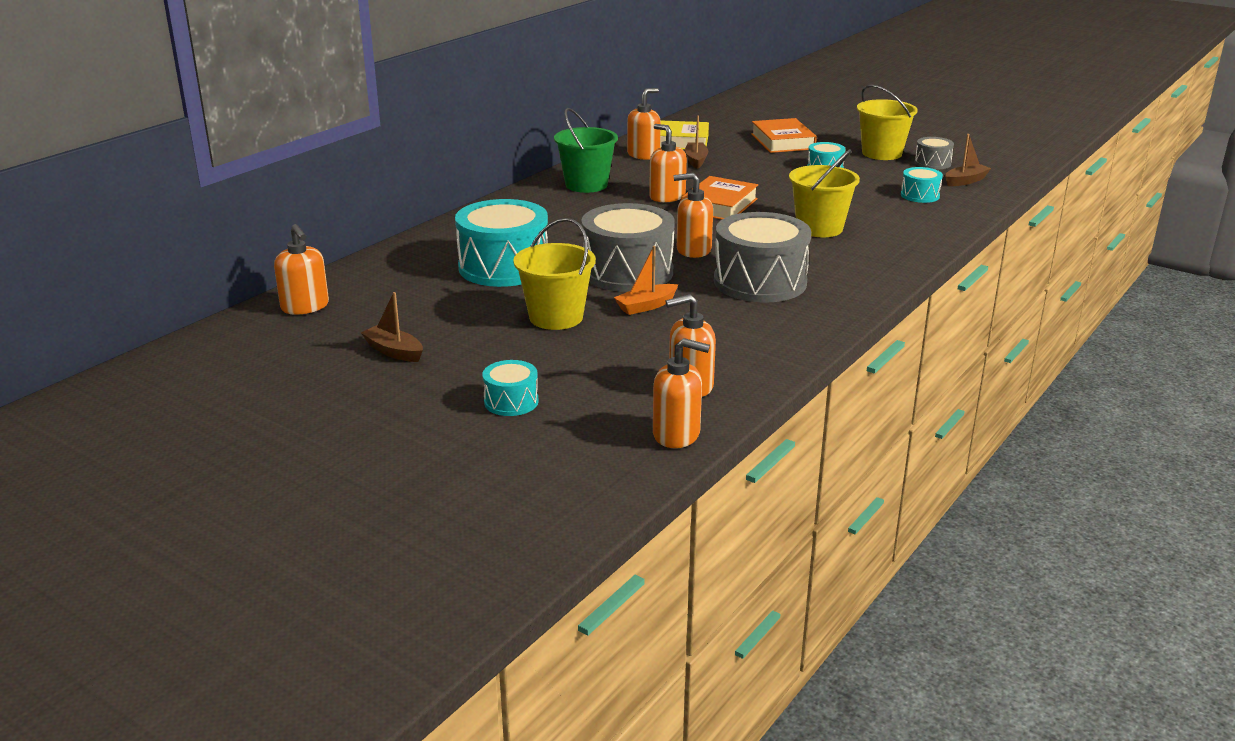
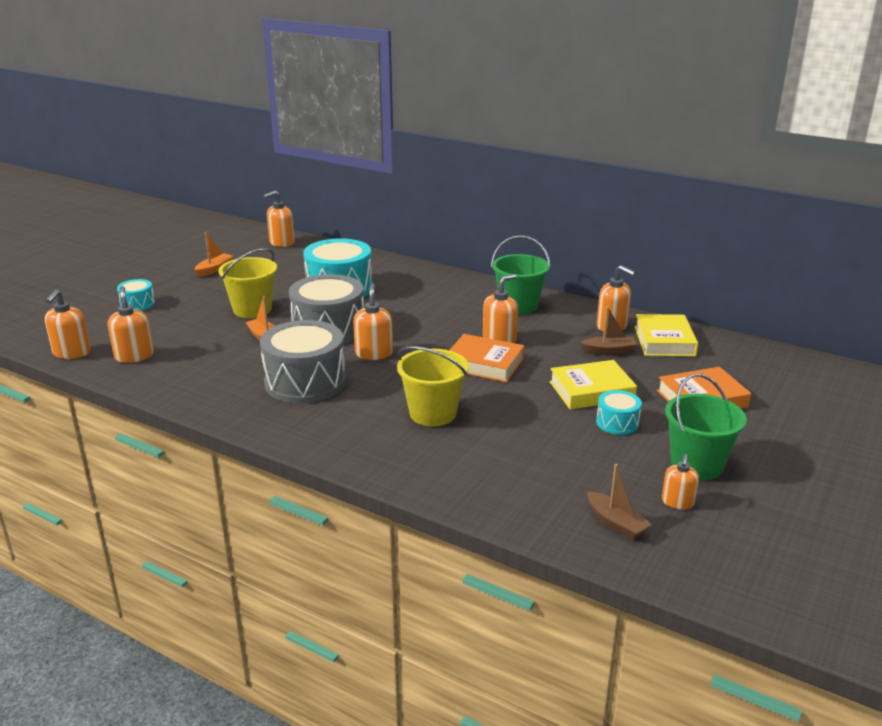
camera: 85 degrees right, 0 degrees up
brown boat [361,292,423,362] -> orange boat [195,232,233,277]
yellow bucket [857,85,918,160] -> green bucket [665,373,747,480]
turquoise drum [901,167,943,203] -> none
grey drum [915,137,954,170] -> orange soap dispenser [662,454,699,510]
none -> yellow book [549,360,637,409]

